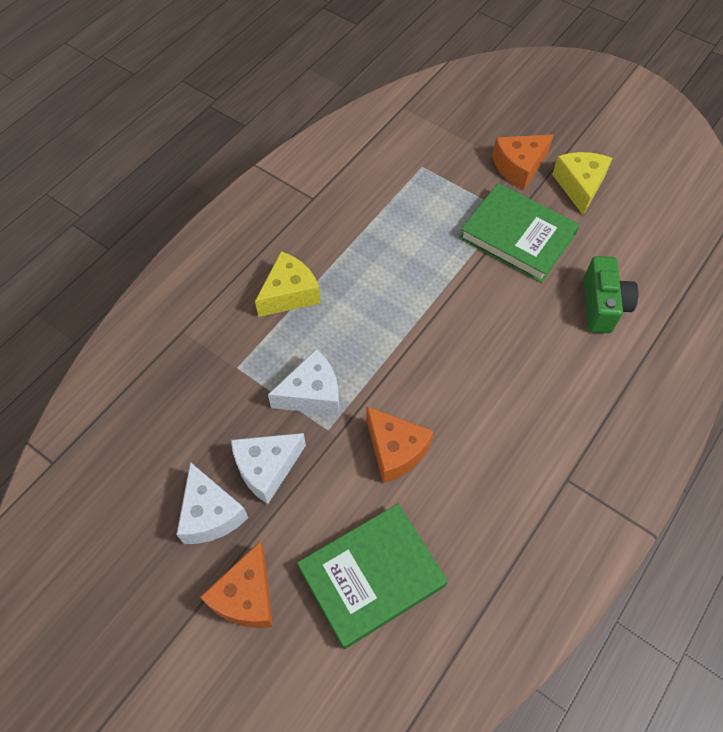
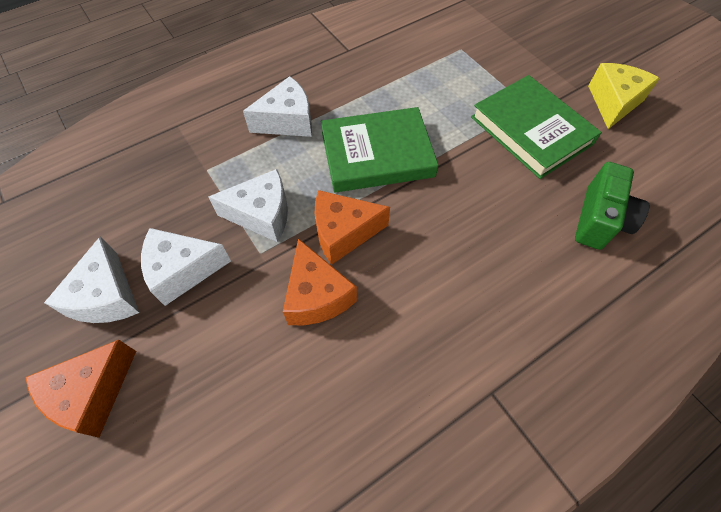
camera: 20 degrees right, 0 degrees up
yellow cheese [255,251,321,317] -> white cheese [243,76,312,137]
green book [297,504,448,649] -> green book moved to [321,107,439,192]
orange cheese [492,134,553,190] -> orange cheese moved to [315,190,390,265]

